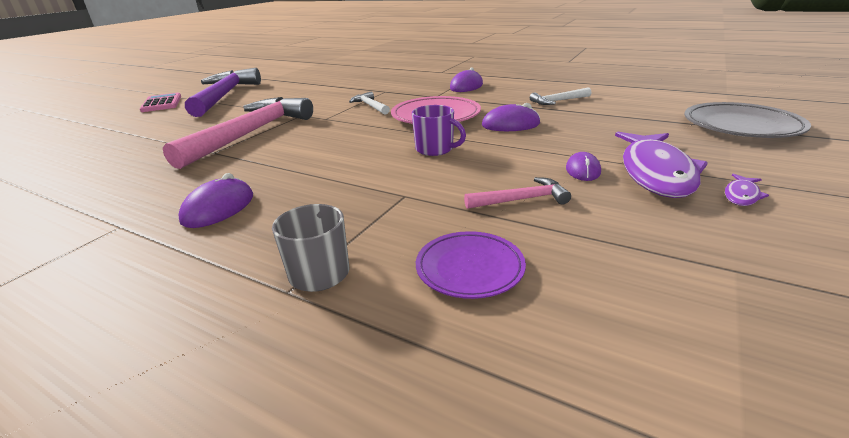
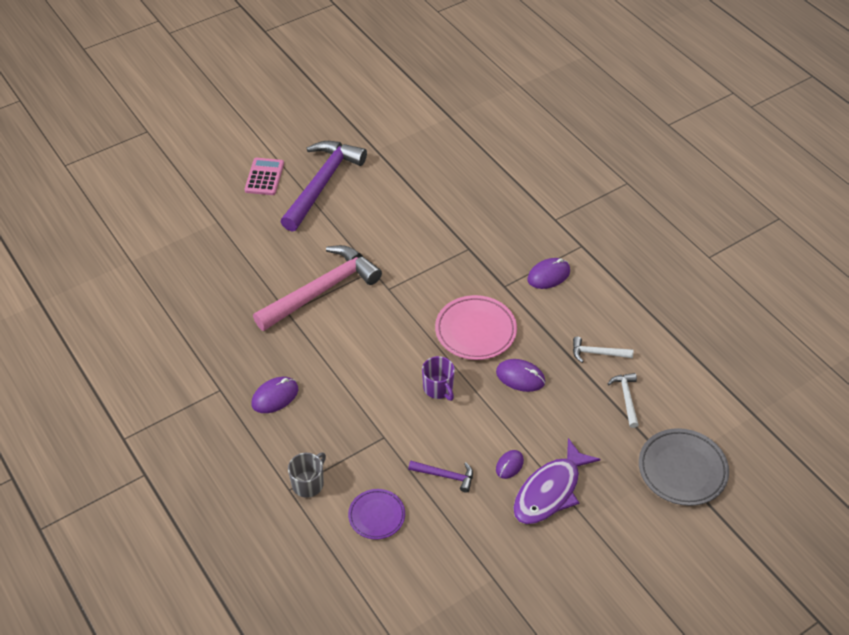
camera: 25 degrees right, 20 degrees up
white hammer [349,91,390,115] -> white hammer moved to [608,373,639,428]
pink hammer [464,177,571,209] -> purple hammer [408,461,473,493]
purple fish [725,174,769,206] -> none

